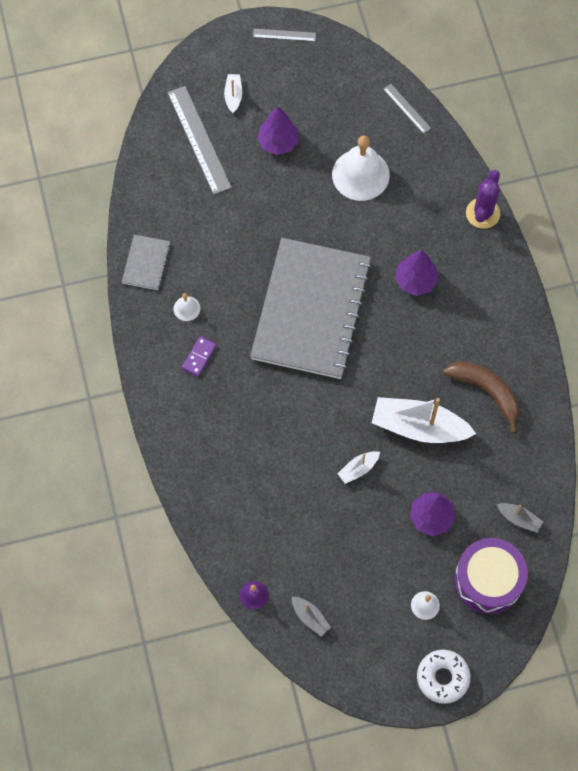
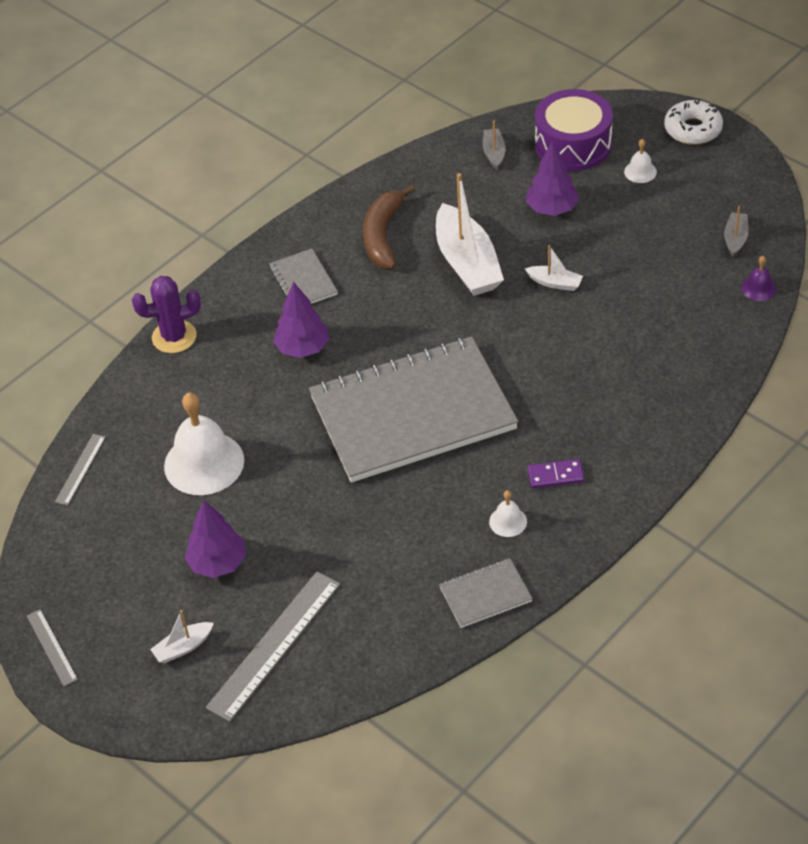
camera: 120 degrees left, 20 degrees down
none -> grey notebook [269,249,338,304]

